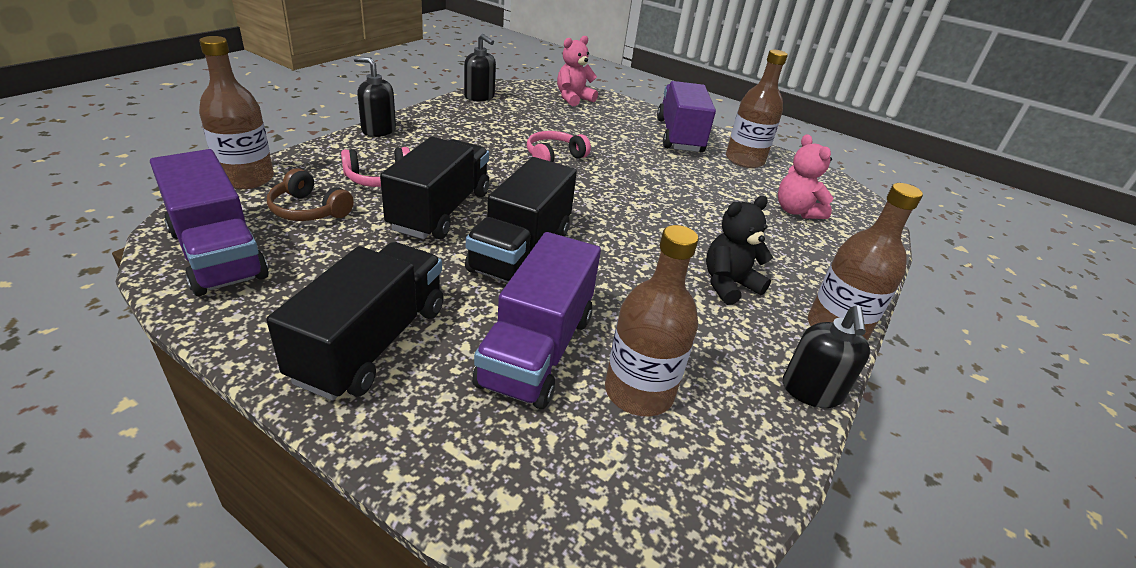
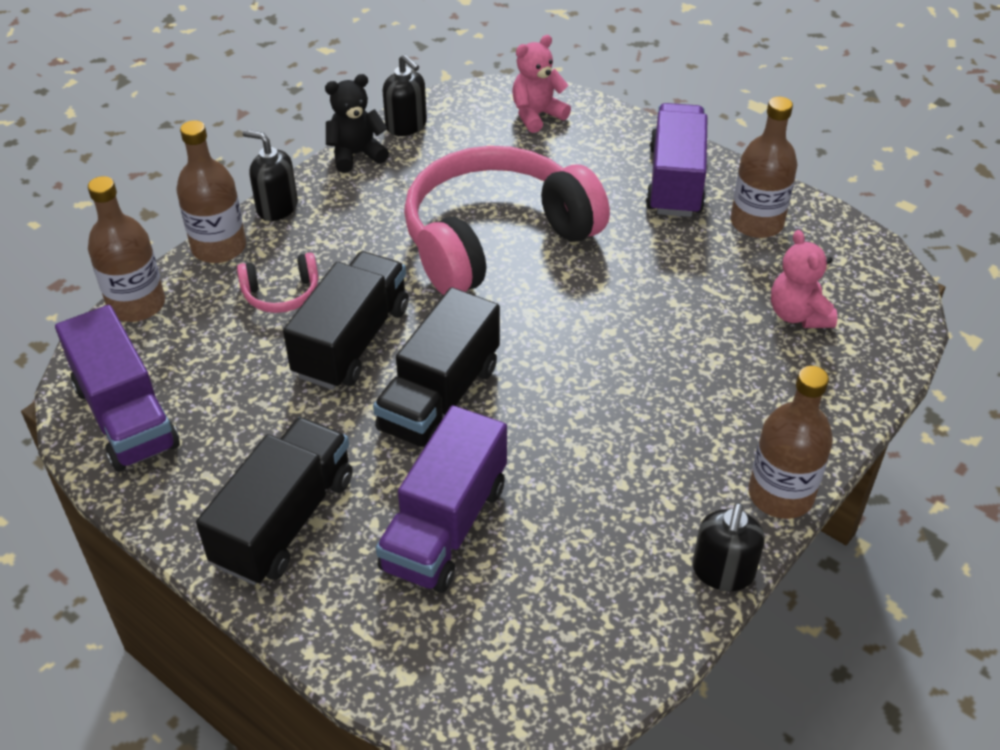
camera: 10 degrees right, 10 degrees up
brown headphones [267,168,354,221] -> none
pink headphones [527,131,591,162] -> pink headphones [404,146,610,295], size x2.47
brown bottle [605,225,698,416] -> brown bottle moved to [177,120,246,263]
black teddy bear [706,196,773,305] -> black teddy bear moved to [325,74,389,173]

